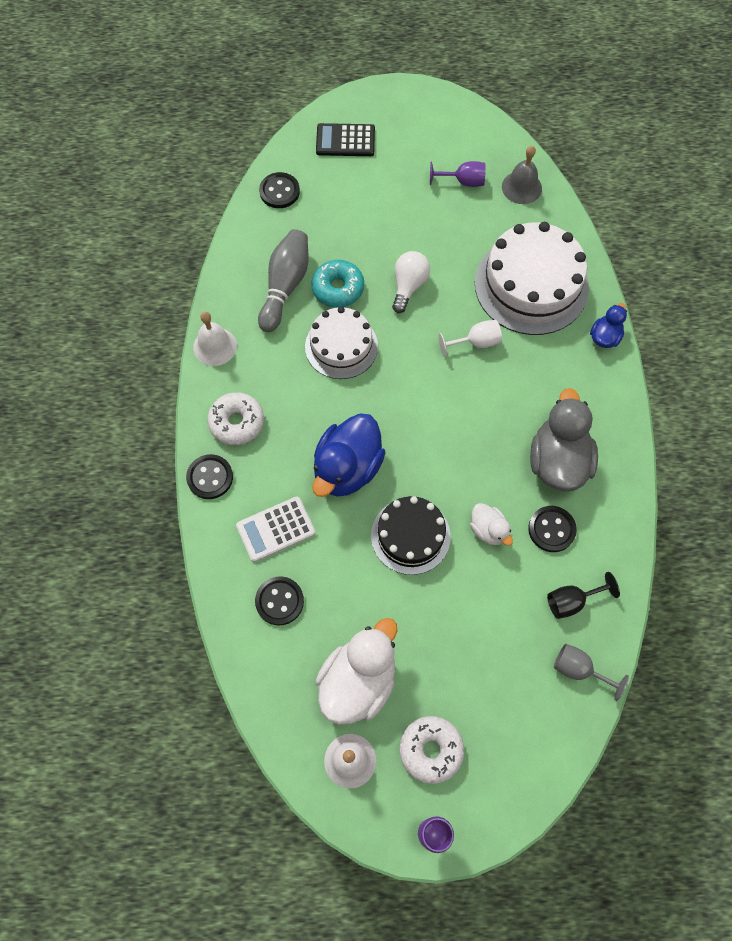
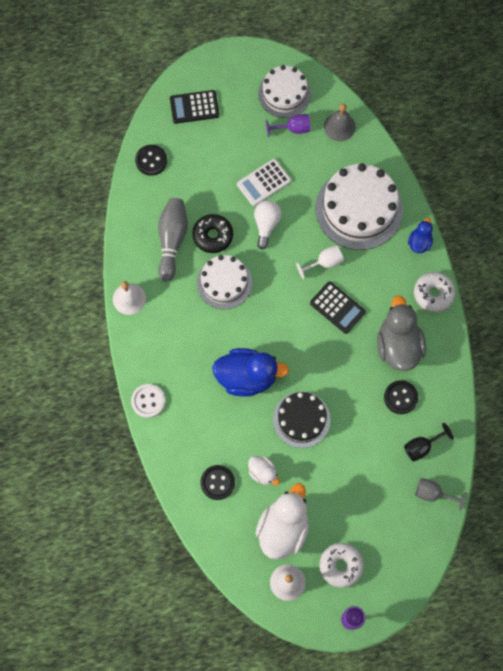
camera: 10 degrees left, 5 degrees up
black button [186,454,233,499] -> white button [131,384,165,418]
white donut [207,392,264,445] -> white donut moved to [414,272,455,312]
white calculator [236,496,316,562] -> white calculator moved to [237,159,291,206]
turquoise donut [311,260,364,308] -> black donut [192,214,233,253]
blue duck [312,414,386,497] -> blue duck turned 105 degrees counterclockwise [212,348,289,397]
white duck [470,503,513,546] -> white duck moved to [248,456,280,486]
none -> white cake [258,65,311,118]
none -> black calculator [310,281,366,334]

